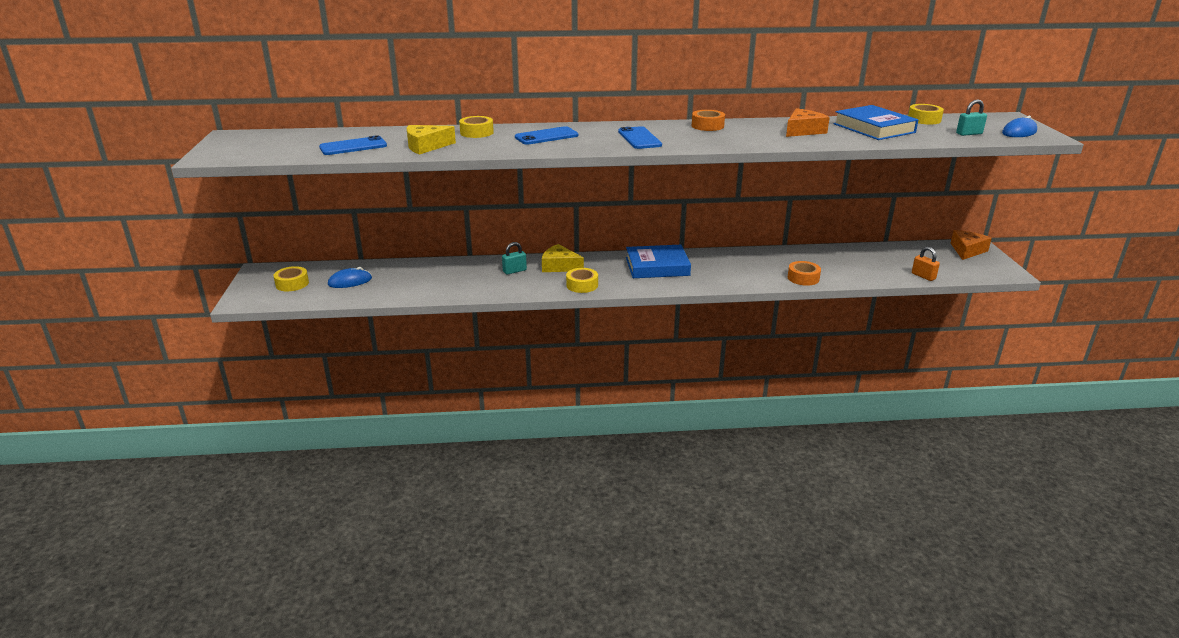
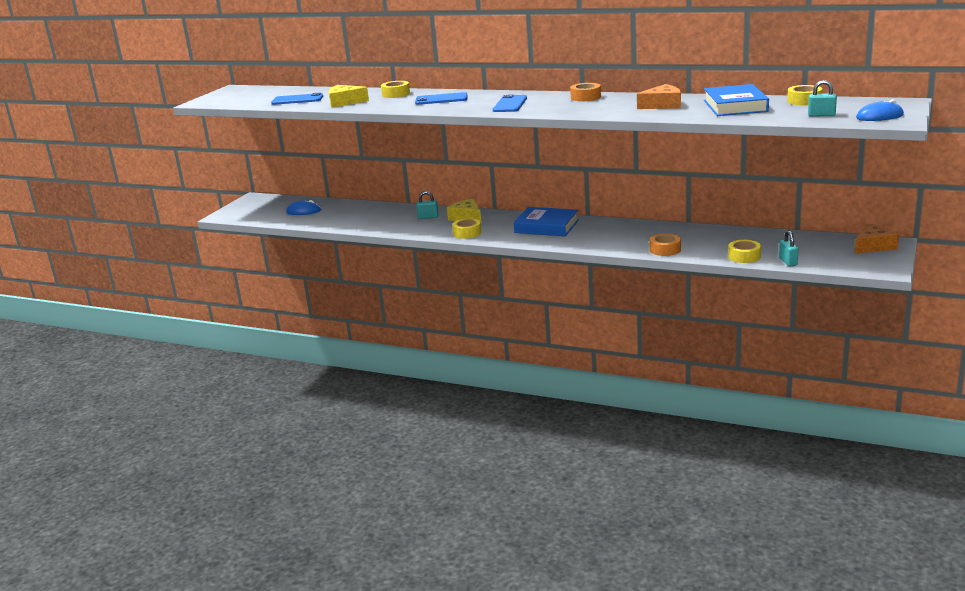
camera: 30 degrees right, 5 degrees down
yellow tape [274,266,309,291] -> yellow tape moved to [728,240,761,263]
orange padlock [912,247,940,281] -> turquoise padlock [779,230,798,266]

